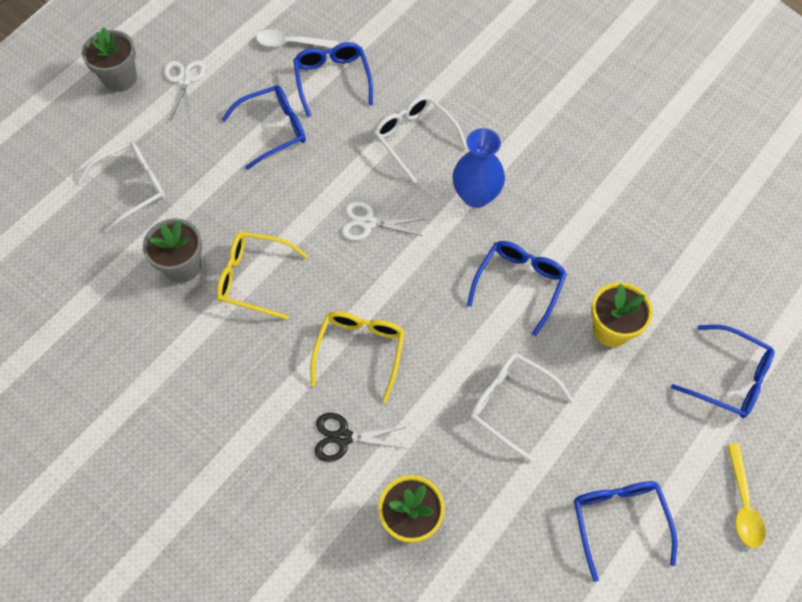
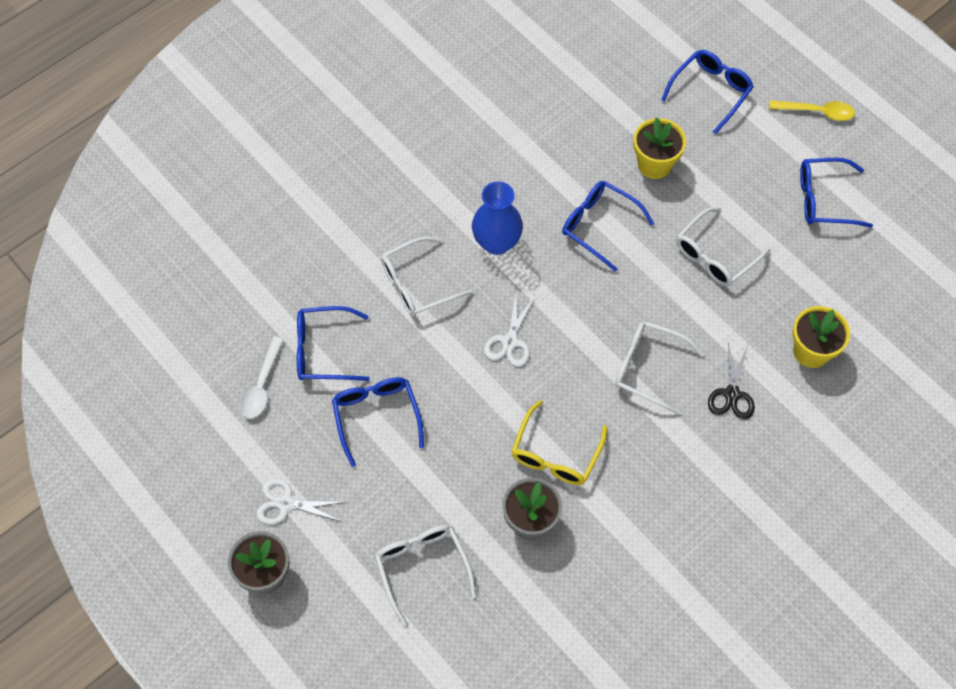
camera: 80 degrees left, 0 degrees up
yellow glasses [310,311,405,403] -> white glasses [615,321,704,415]

